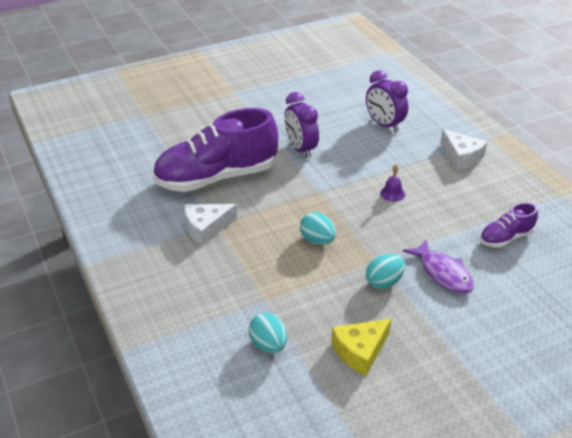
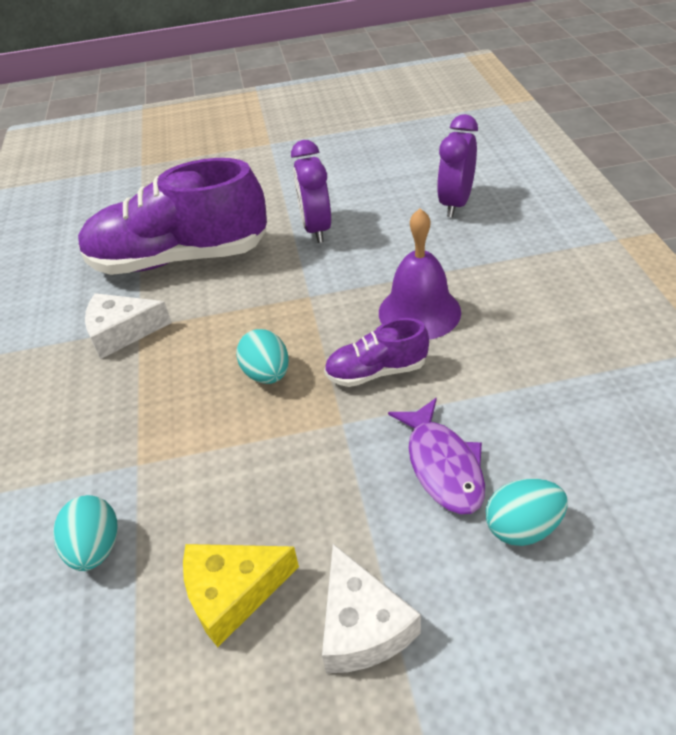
camera: 20 degrees right, 5 degrees up
turquoise egg [365,254,405,289] -> turquoise egg moved to [486,478,568,546]
purple clock [366,70,408,132] -> purple clock turned 45 degrees clockwise [437,114,478,217]
purple bell [380,164,405,202] -> purple bell [379,208,461,340], size x2.05
white cheese [440,129,487,170] -> white cheese moved to [322,544,421,673]
purple shoe [480,202,538,248] -> purple shoe moved to [324,318,429,387]

